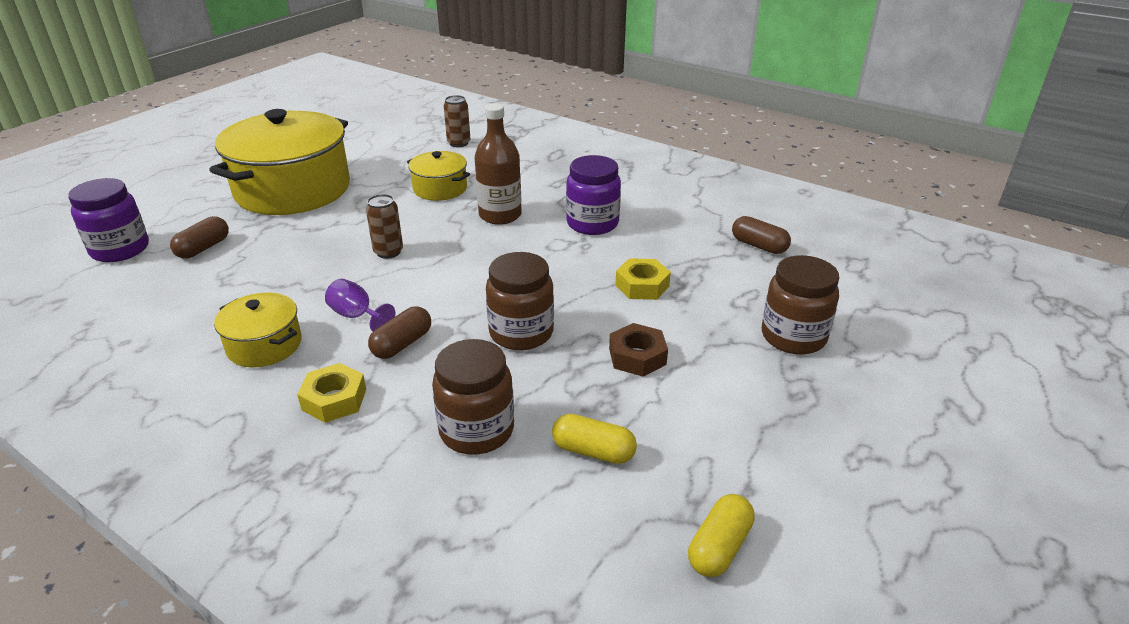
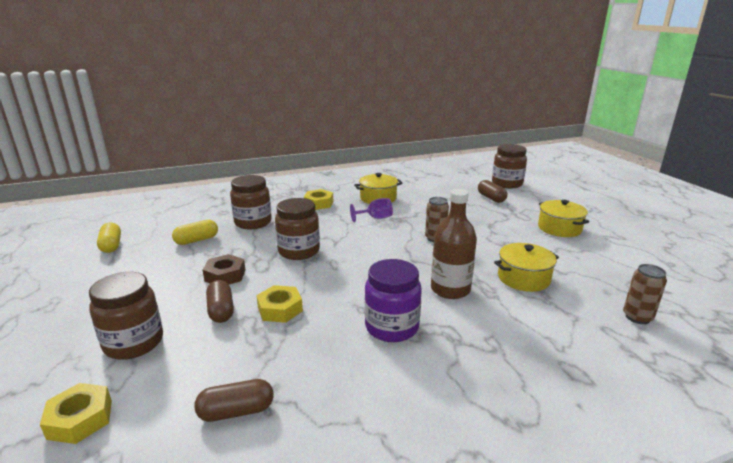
camera: 125 degrees right, 10 degrees down
purple jar [68,178,149,262] -> brown jar [492,144,527,188]
yellow pot [209,109,350,215] -> yellow pot [538,200,589,237], size x0.48
brown capsule [368,307,431,359] -> brown capsule moved to [206,280,234,323]
none -> yellow nut [40,383,112,444]

